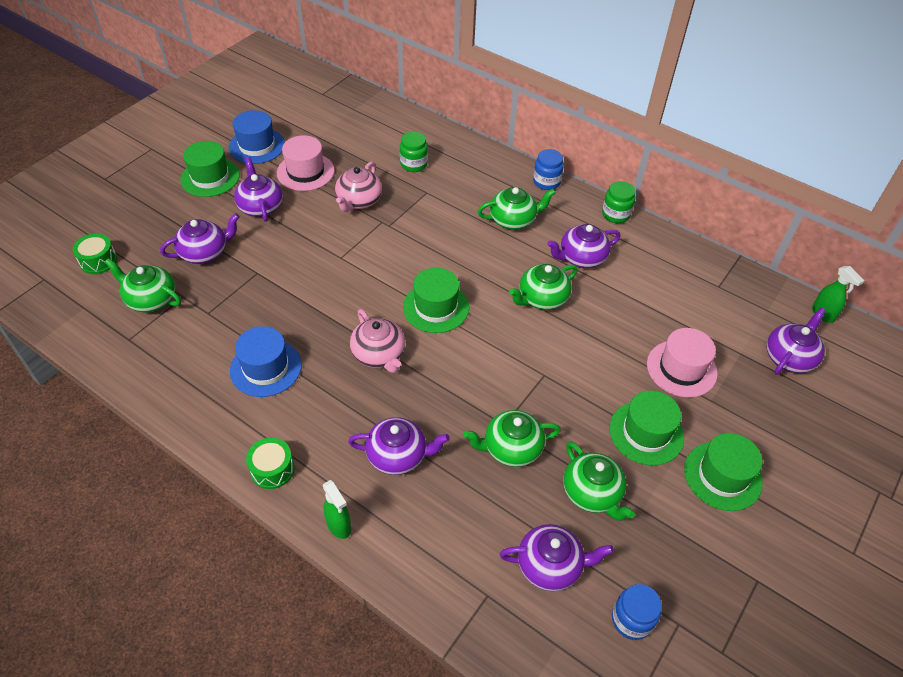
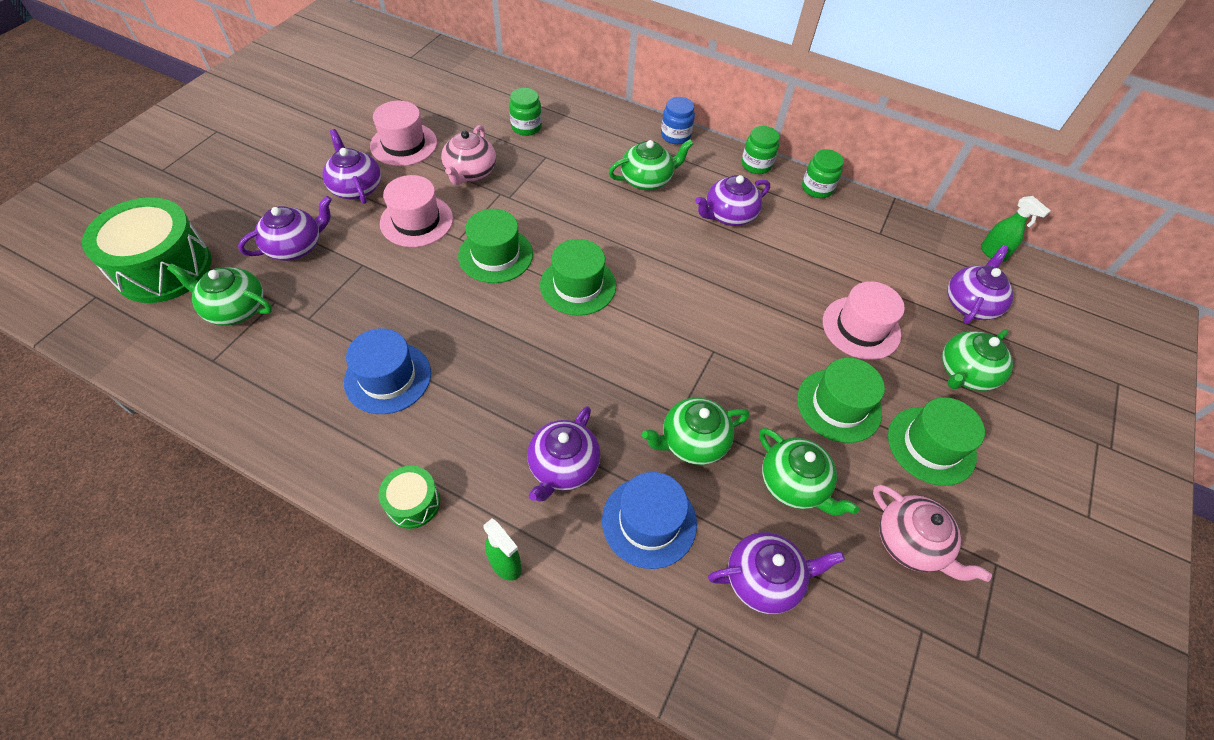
camera: 10 degrees left, 5 degrees up
green drum [73,234,117,274] -> green drum [82,197,212,303], size x2.06
green hat [180,141,240,197] -> green hat moved to [458,209,533,283]
blue hat [229,110,285,164] -> blue hat moved to [602,472,697,569]
purple teapot [348,417,450,475] -> purple teapot turned 120 degrees clockwise [527,406,601,502]
pink teapot [350,309,405,373] -> pink teapot moved to [873,485,992,582]
green teapot [509,264,578,310] -> green teapot moved to [942,329,1013,391]
blue jar [612,584,662,640] -> none
none -> pink hat [380,175,453,247]
none -> green jar [802,149,844,198]

